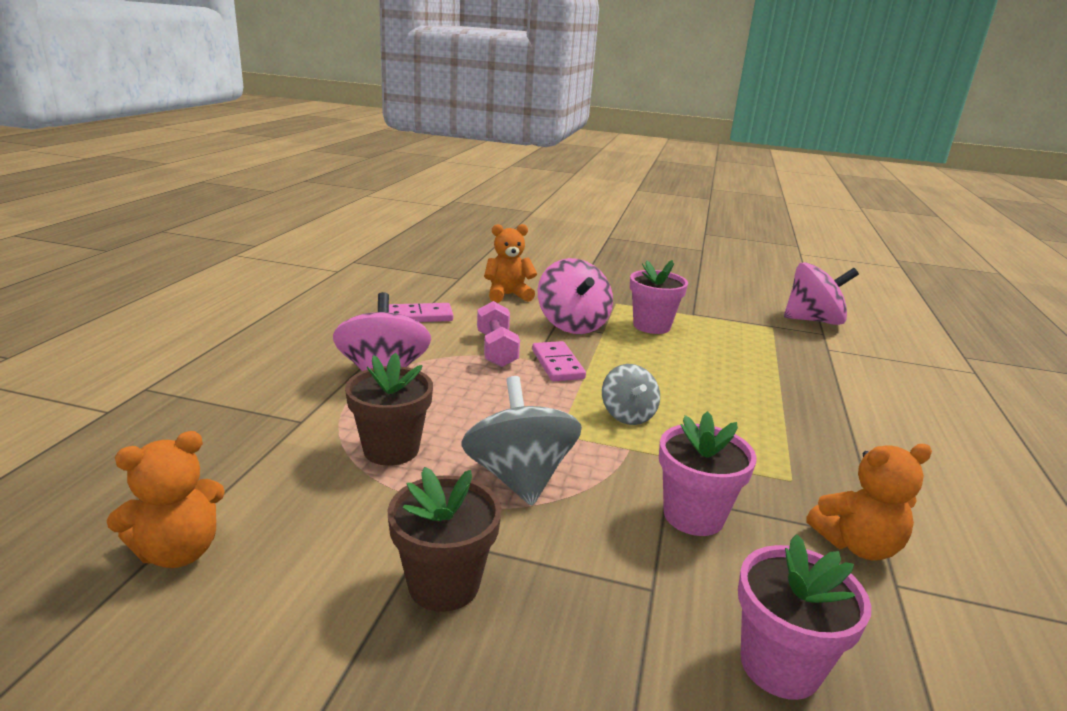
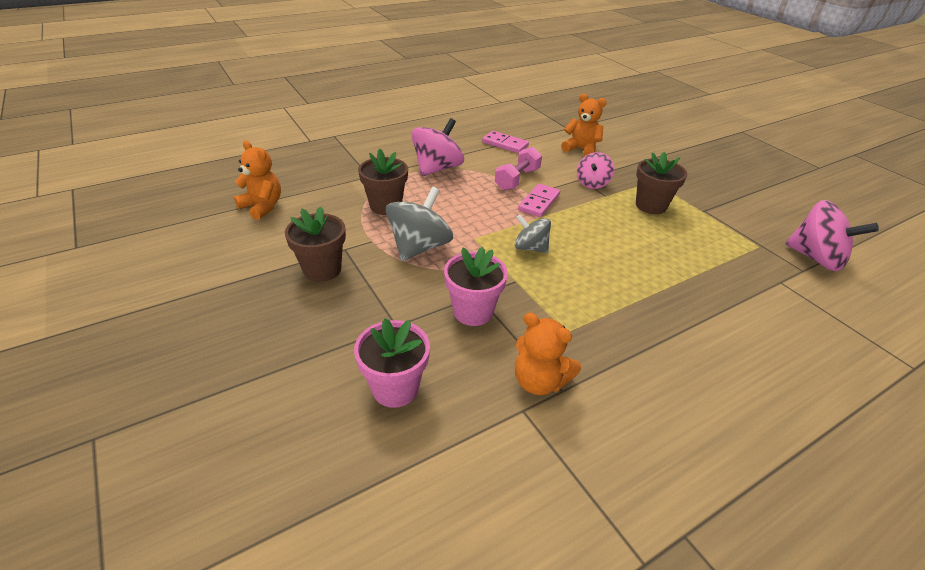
camera: 45 degrees right, 15 degrees up
orange teddy bear [106,431,225,568] -> orange teddy bear turned 150 degrees counterclockwise [234,141,281,220]
pink spinning top [538,258,613,334] -> pink spinning top [577,152,615,189], size x0.61
grey spinning top [602,364,660,425] -> grey spinning top turned 90 degrees clockwise [515,214,551,253]
pink flower pot [630,260,688,334] -> brown flower pot [636,152,687,214]

